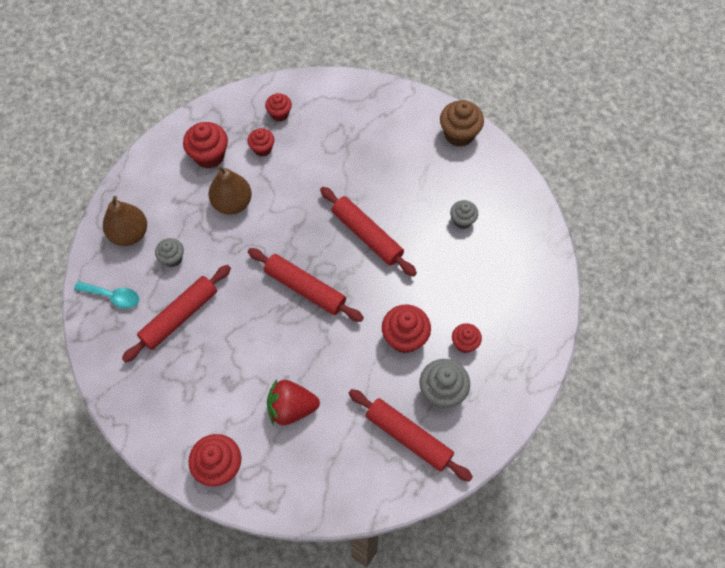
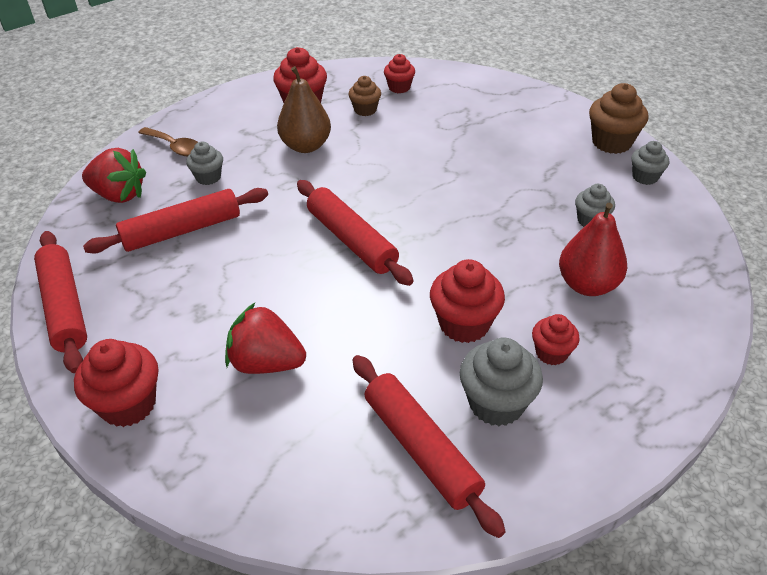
camera: 20 degrees right, 20 degrees down
turquoise spoon [74,281,139,308] -> red strawberry [82,148,146,203]
brown pear [103,196,147,246] -> brown spoon [138,127,198,156]
red cupcake [247,128,274,156] -> brown cupcake [349,76,381,116]
red rolling pin [320,187,417,277] -> red rolling pin moved to [34,231,87,373]
none -> red pear [559,202,627,296]
none -> grey cupcake [631,141,669,185]

